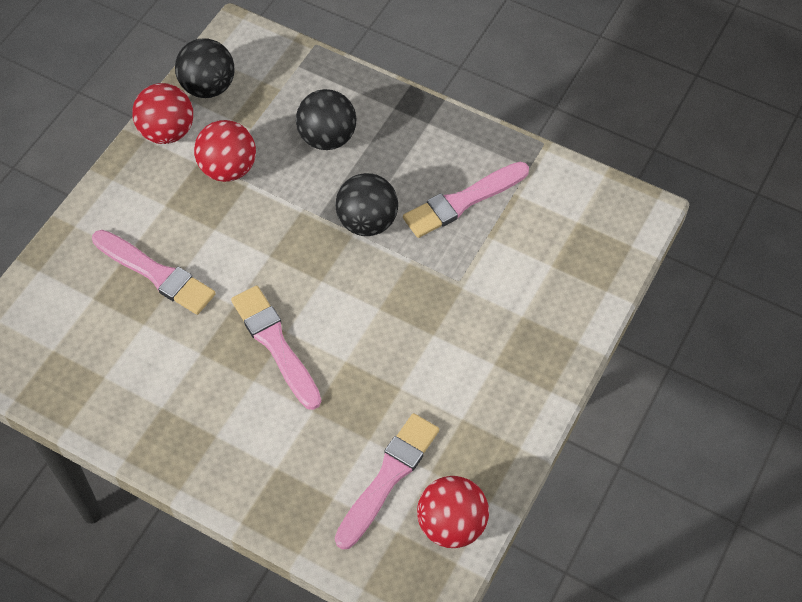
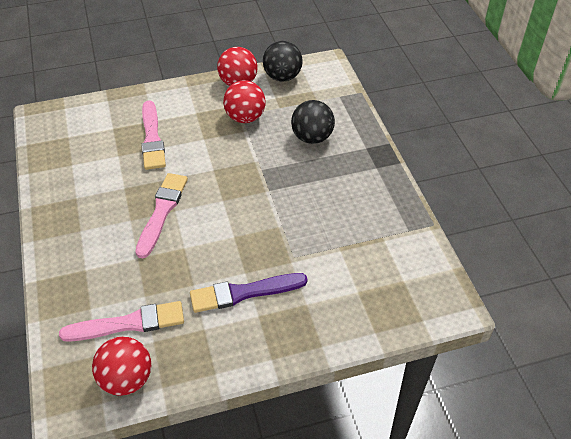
camera: 45 degrees right, 10 degrees down
black ball [335,173,398,236] -> none
pink brush [403,162,529,238] -> none
none -> purple brush [190,273,308,313]

